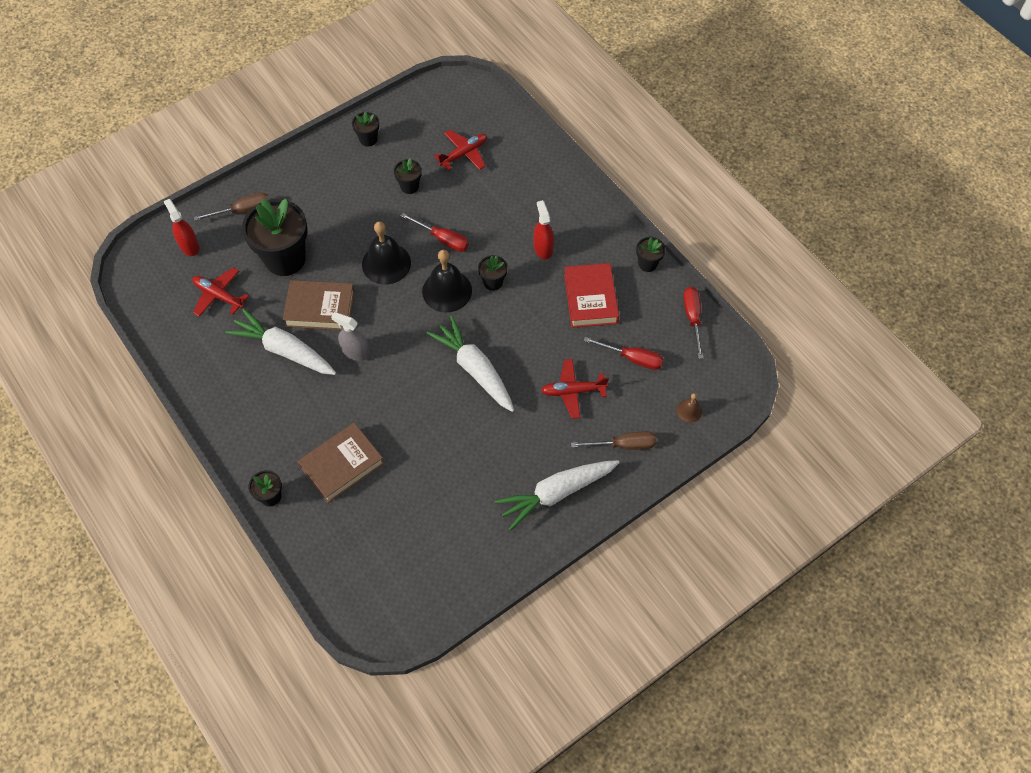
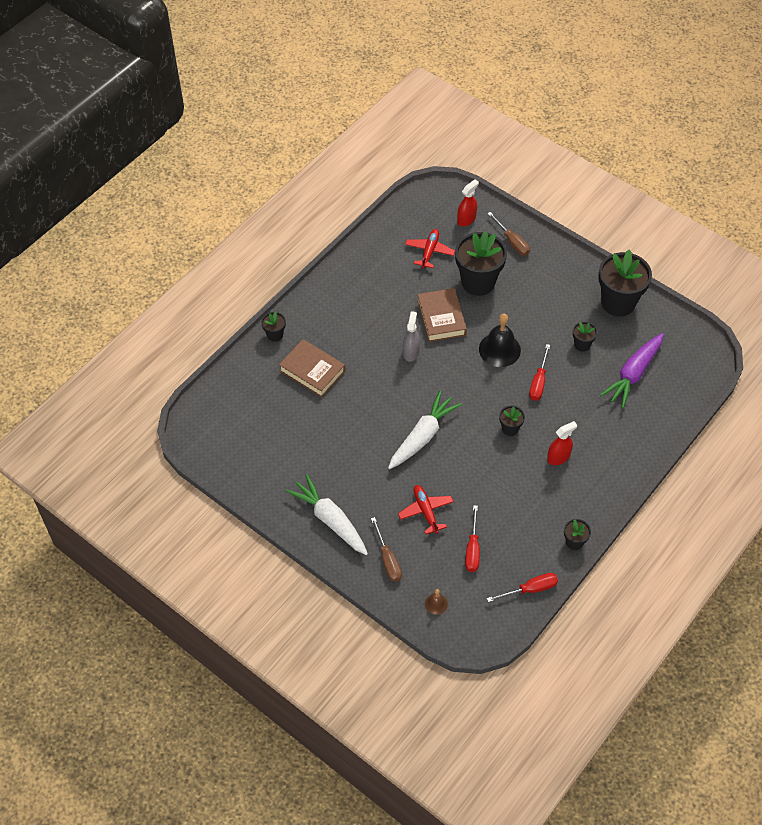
camera: 75 degrees right, 5 degrees down
white carrot [225,309,336,375] -> none
black flower pot [352,112,379,147] -> black flower pot [598,250,652,316], size x2.15
black bell [422,250,472,312] -> none
red plane [434,130,487,171] -> purple carrot [600,333,664,408]
red book [564,263,619,328] -> none

